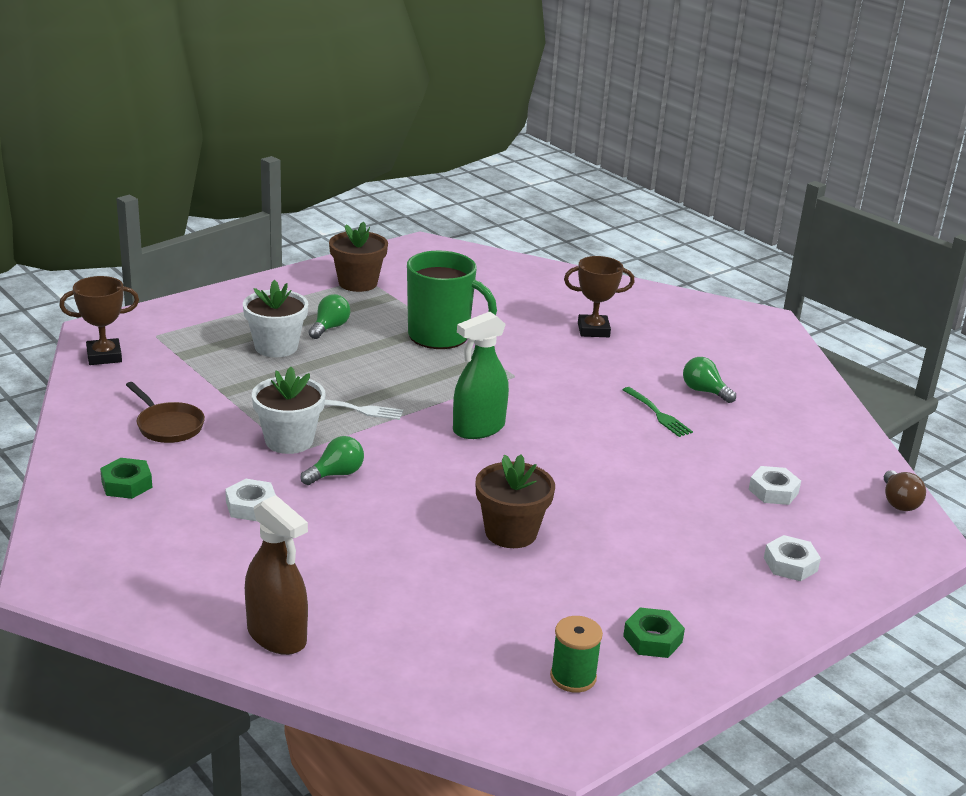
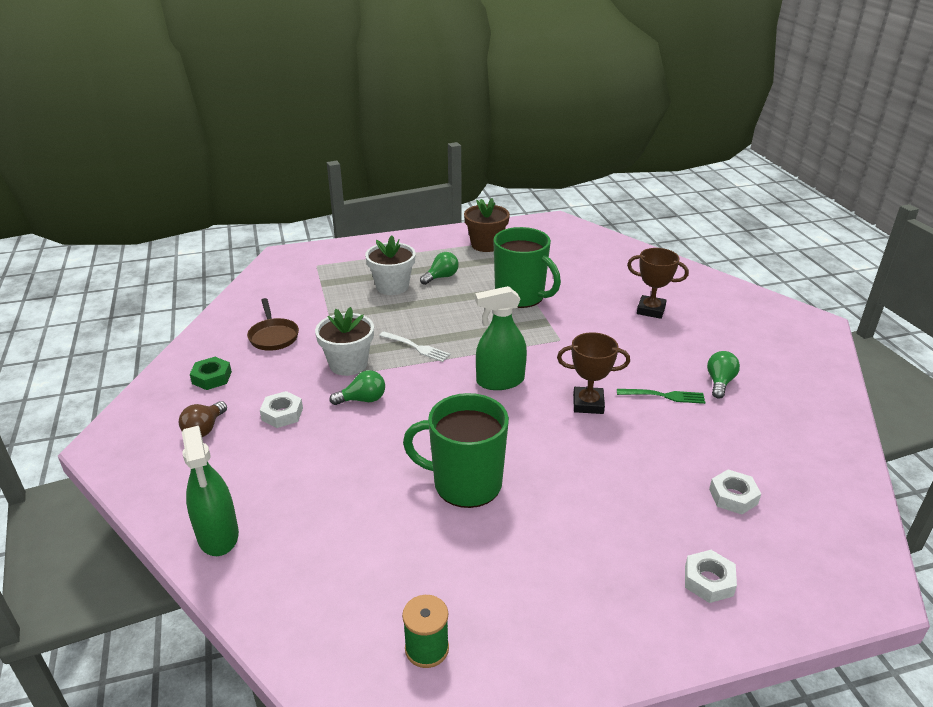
camera: 25 degrees right, 5 degrees up
brown trophy [59,276,139,365] -> brown trophy moved to [557,332,630,414]
brown spray bottle [245,495,308,655] -> green spray bottle [182,426,239,556]
brown flower pot [476,454,555,548] -> green mug [403,393,509,508]
green fork [623,387,693,437] -> green fork turned 75 degrees counterclockwise [617,389,705,404]
green nut [623,608,685,658] -> none
green light bulb [683,357,736,403] -> green light bulb turned 45 degrees clockwise [707,351,740,399]
brown light bulb [884,470,926,511] -> brown light bulb moved to [179,401,227,437]

